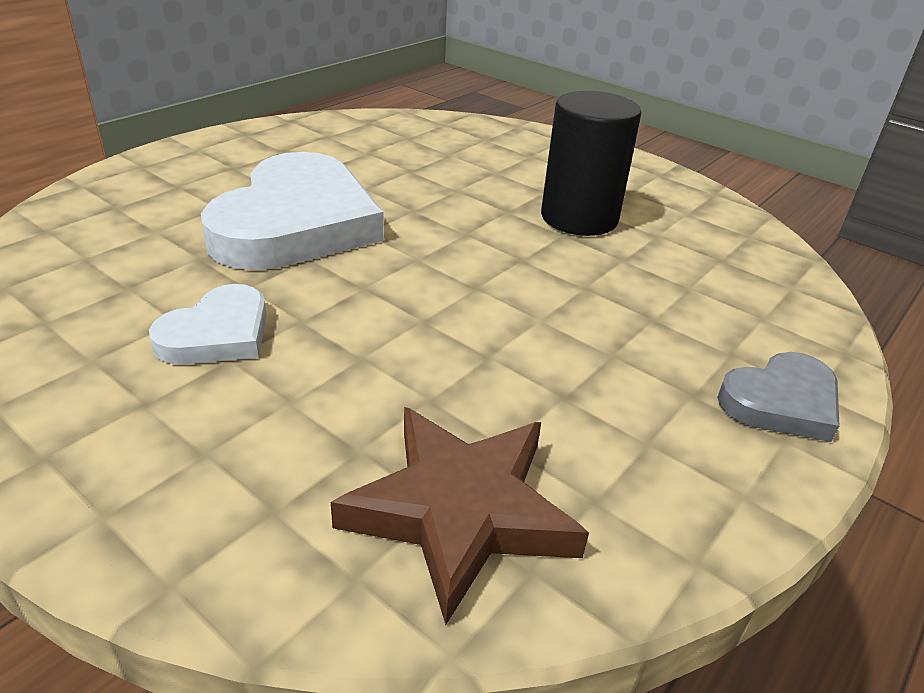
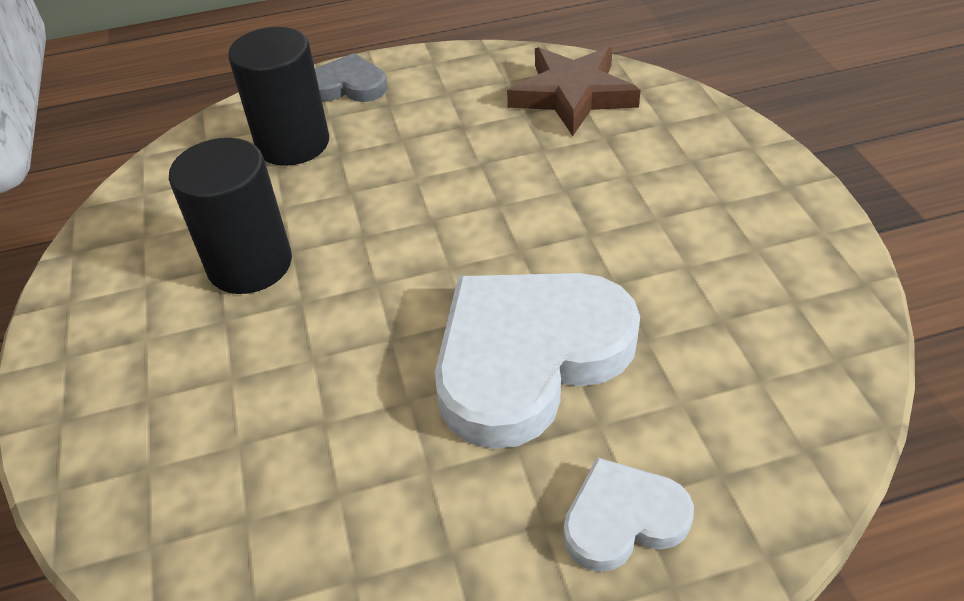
camera: 140 degrees left, 10 degrees up
white heart [149,284,267,365] -> white heart moved to [563,457,694,572]
none -> black cylinder [228,27,329,166]

